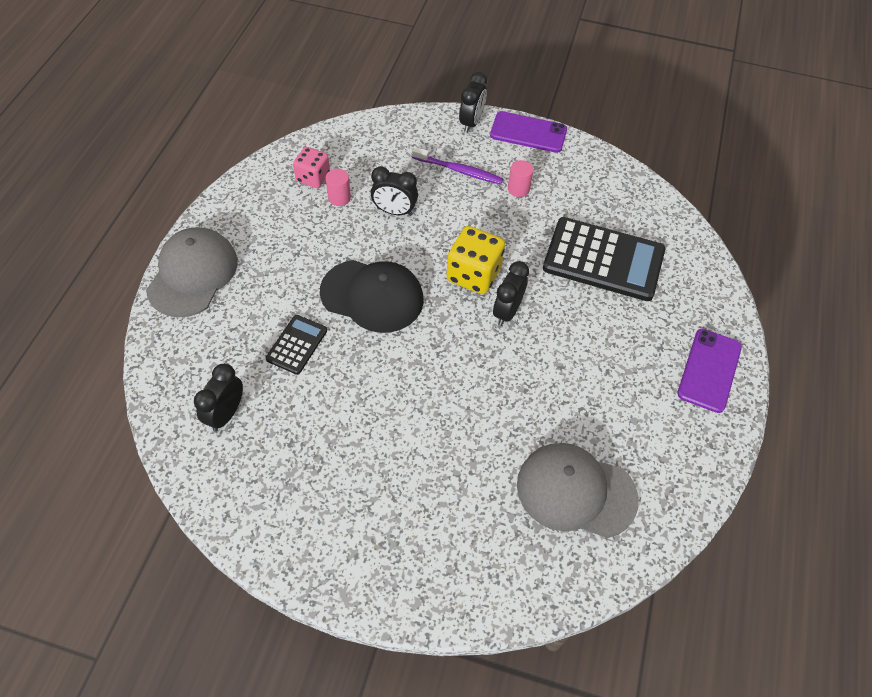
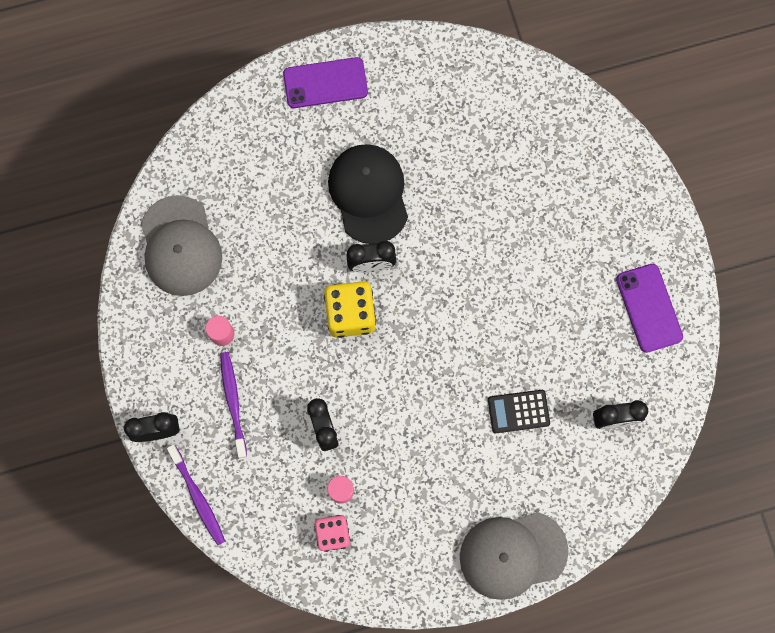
camera: 120 degrees left, 20 degrees up
black cap [320,260,424,333] -> black cap moved to [328,144,408,244]
purple phone [490,111,567,153] -> purple phone moved to [616,264,683,353]
grey cap [517,443,639,538] -> grey cap moved to [141,195,222,296]
black calculator [543,217,665,301] -> none
none -> purple toothbrush [167,445,225,545]

